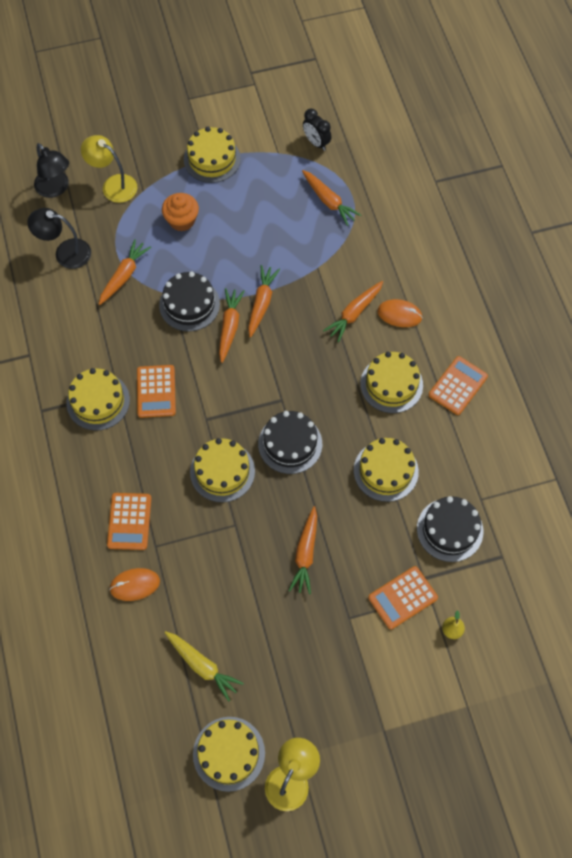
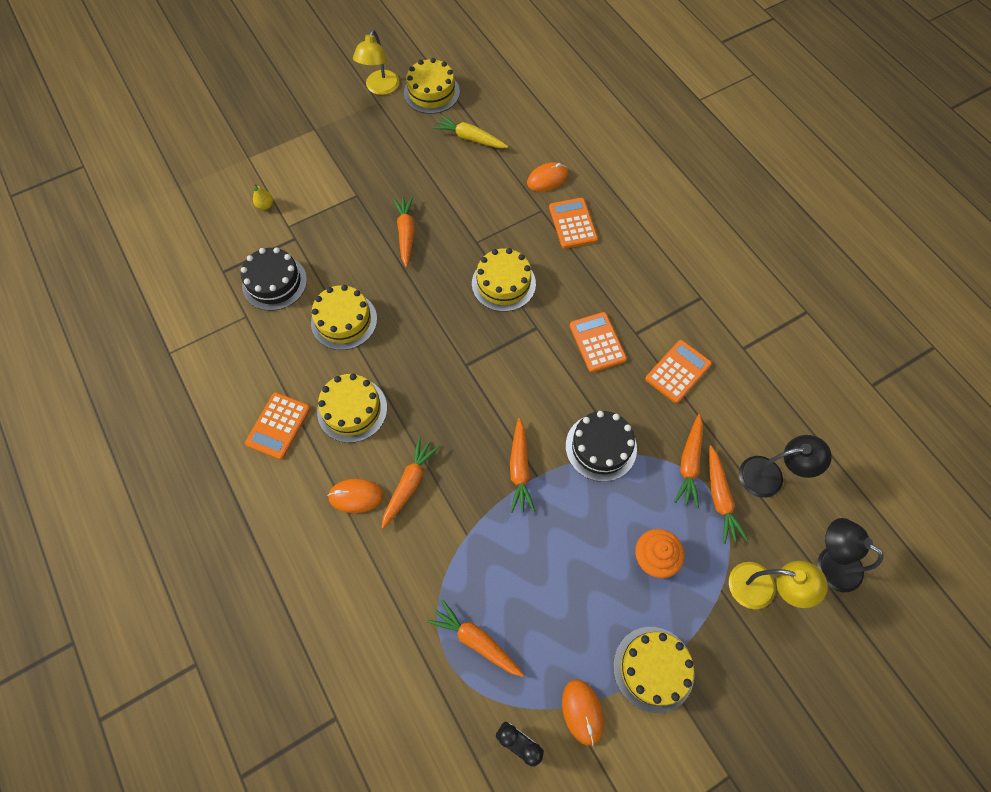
camera: 165 degrees right, 0 degrees up
yellow cake [66,368,130,431] -> none
orange carrot [219,288,245,363] -> orange carrot moved to [709,445,748,544]
black cake [258,411,322,474] -> none
orange calculator [368,566,438,629] -> orange calculator moved to [645,340,712,403]
none -> orange mouse [562,679,604,746]

